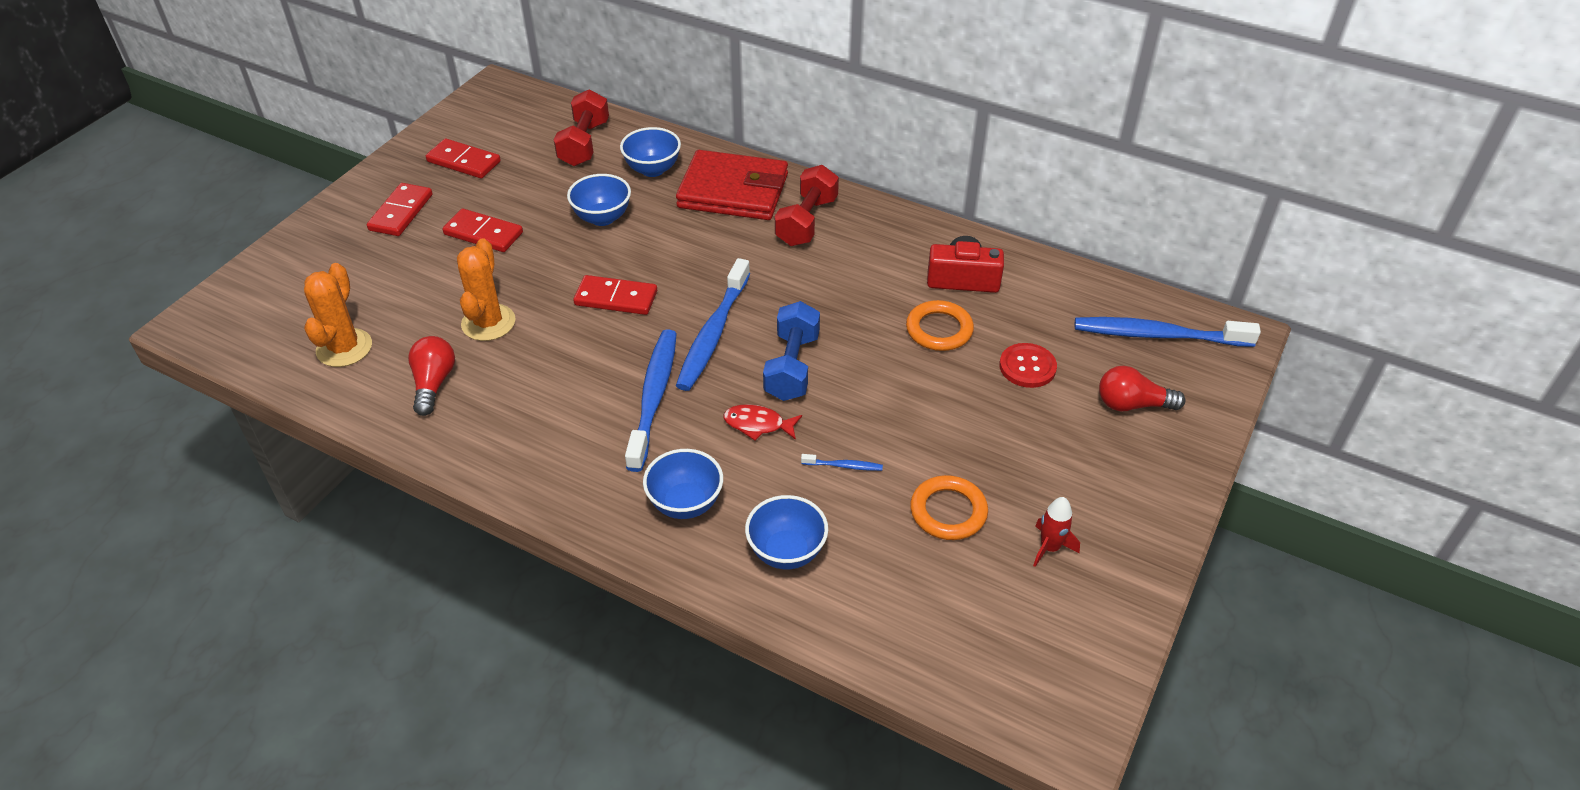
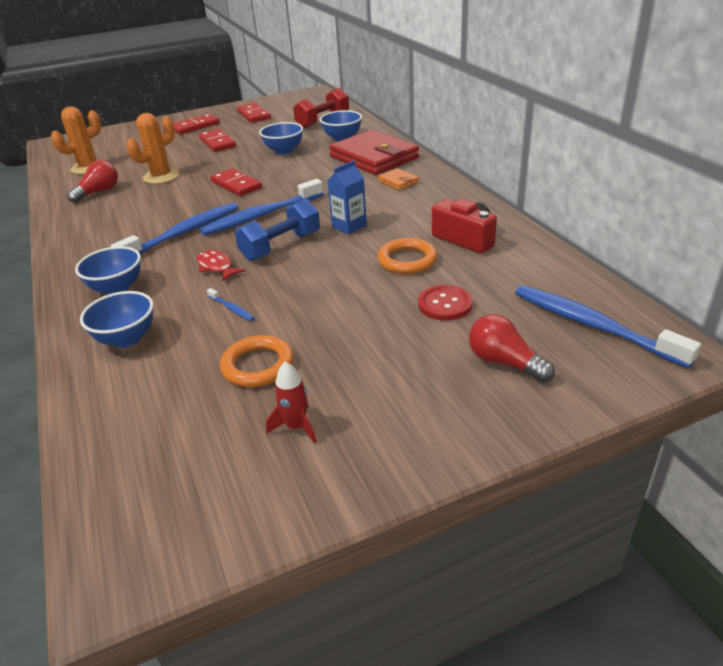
camera: 40 degrees right, 10 degrees down
red dumbbell [775,165,839,246] -> orange wallet [378,168,419,190]
none -> blue carton [327,160,367,235]

